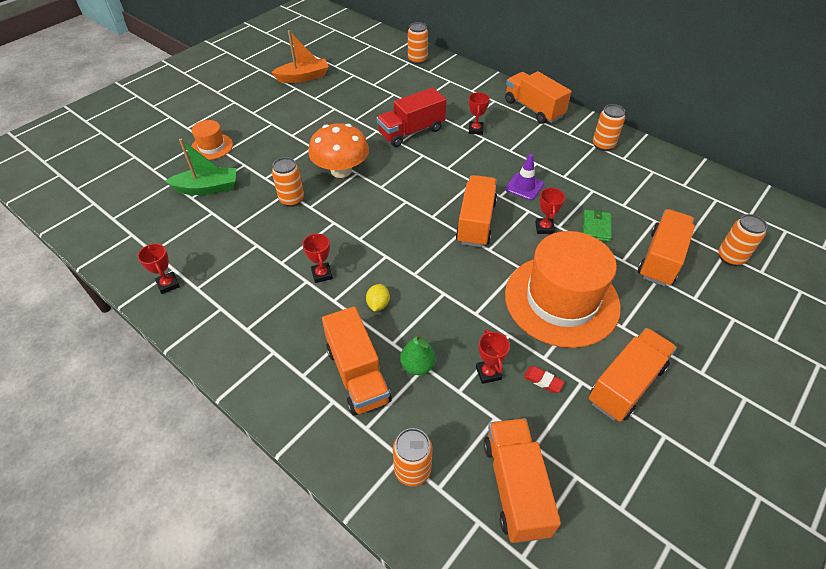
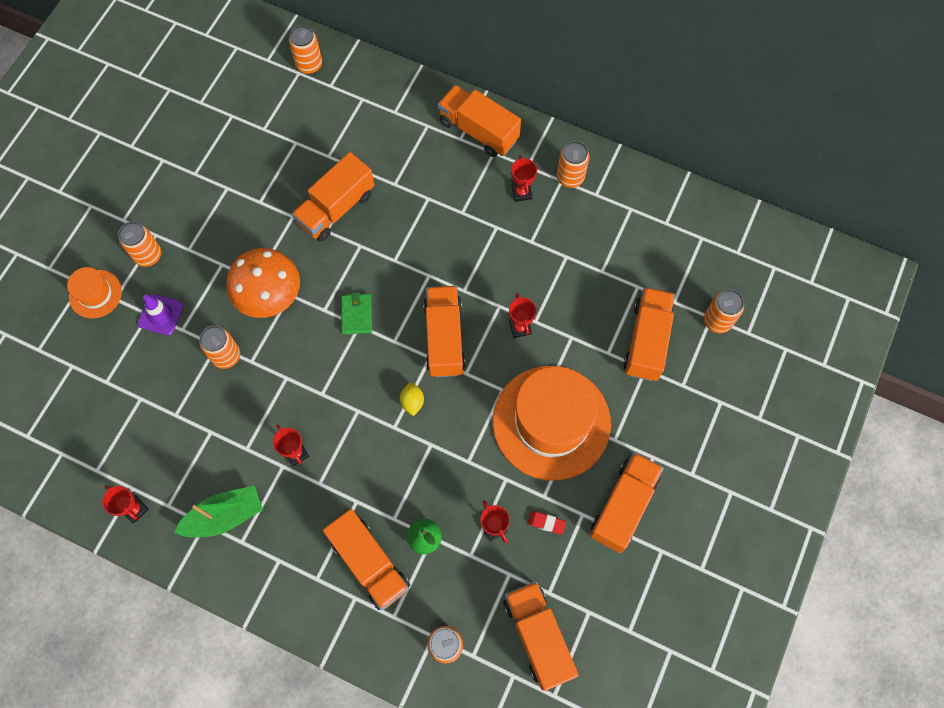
camera: 15 degrees left, 20 degrees up
green boat [165,139,236,195] -> green boat moved to [174,486,263,537]
orange boat [271,30,329,83] -> none
yellow lemon [366,284,390,312] -> yellow lemon moved to [400,383,424,416]
red truck [377,87,446,147] -> orange truck [292,152,374,242]
red trophy [469,92,490,135] -> red trophy moved to [511,155,537,202]
purple traffic cone [505,154,544,200] -> purple traffic cone moved to [137,294,184,335]
green wallet [583,209,612,242] -> green wallet moved to [341,293,372,334]
none -> orange can [118,222,161,267]

